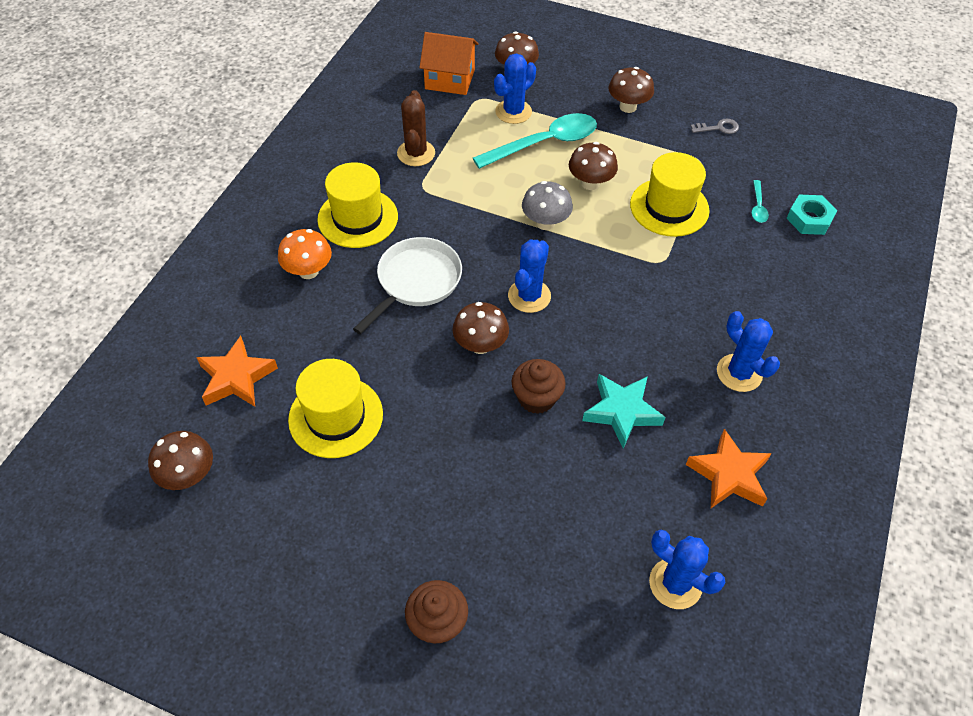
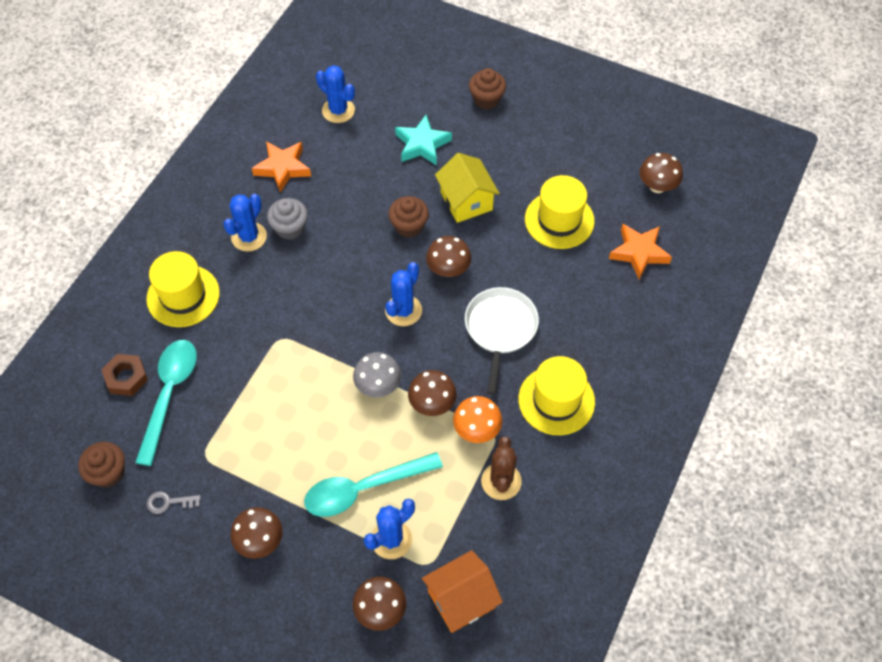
camera: 175 degrees left, 5 degrees up
orange mushroom [278,229,332,279] -> orange mushroom moved to [453,396,502,443]
white pan [353,237,462,334] -> white pan turned 150 degrees clockwise [465,287,539,395]
orange house [419,32,479,95] -> orange house turned 45 degrees counterclockwise [422,550,503,633]
brown mushroom [569,142,618,190] -> brown mushroom moved to [408,370,457,416]
turquoise star [582,374,666,449] -> turquoise star moved to [395,115,452,166]
yellow hat [630,152,710,237] -> yellow hat moved to [146,251,220,327]
blue cactus [717,311,780,392] -> blue cactus turned 60 degrees clockwise [223,194,267,252]
turquoise spoon [752,180,769,223] -> turquoise spoon [135,340,197,466], size x2.29
turquoise nut [786,195,837,235] -> brown nut [102,354,148,396]
none -> brown cupcake [78,442,125,488]
none -> grey cupcake [267,198,308,240]
none -> yellow house [435,153,500,223]

